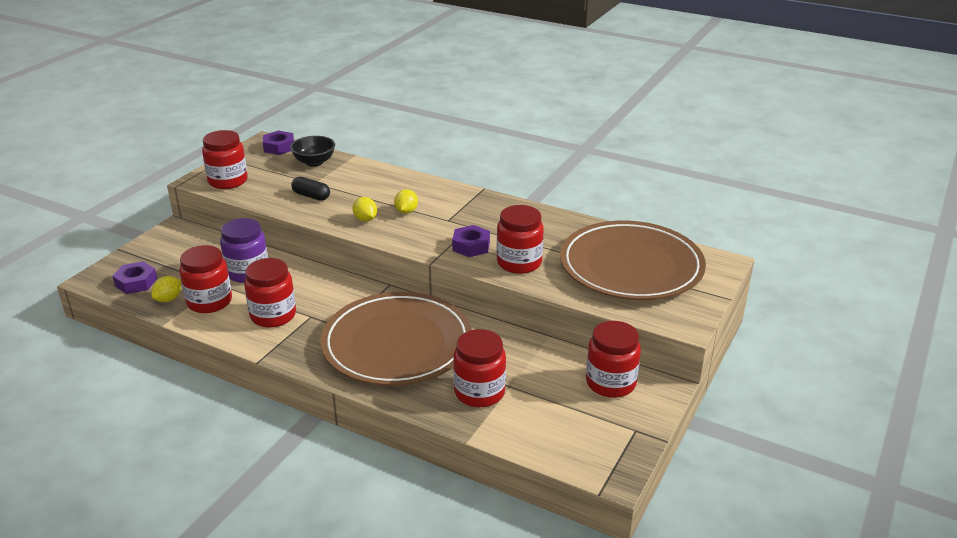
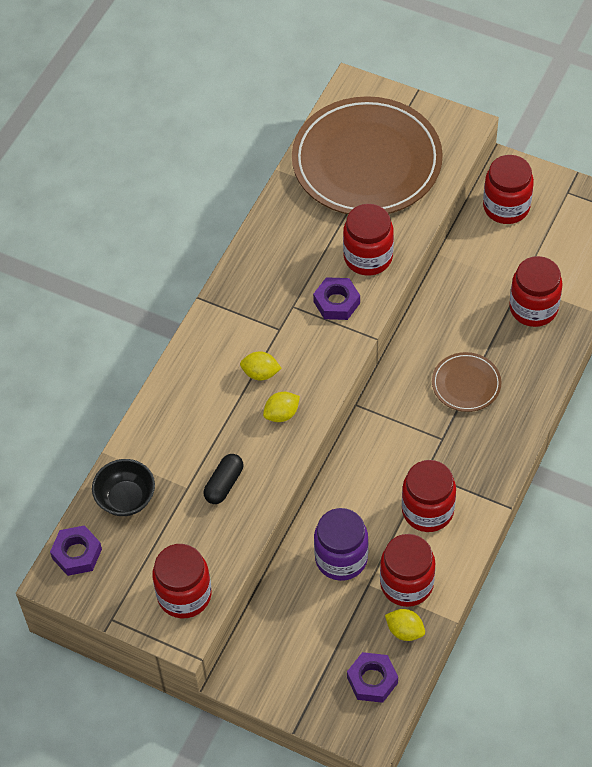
camera: 90 degrees left, 25 degrees up
brown plate [321,292,472,386] -> brown plate [432,352,501,412], size x0.44

